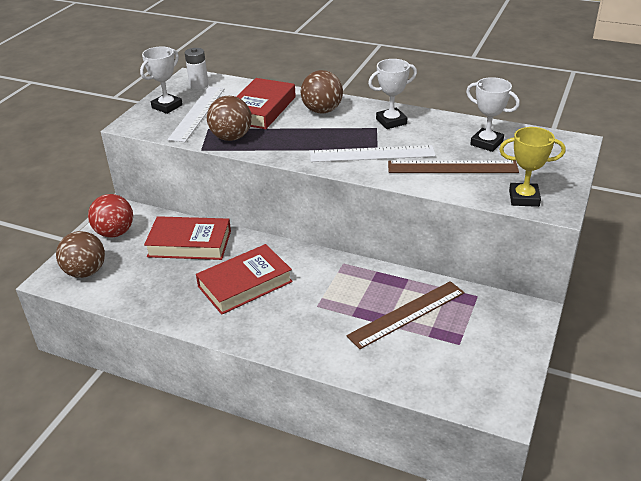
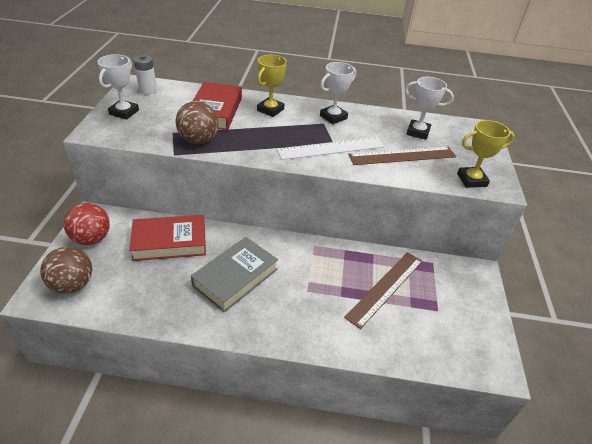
camera: 20 degrees left, 5 degrees up
white ruler [167,87,225,142] -> none
red book [196,244,293,315] -> grey book [191,237,278,313]
brown ball [301,70,343,113] -> yellow trophy [257,55,287,117]

